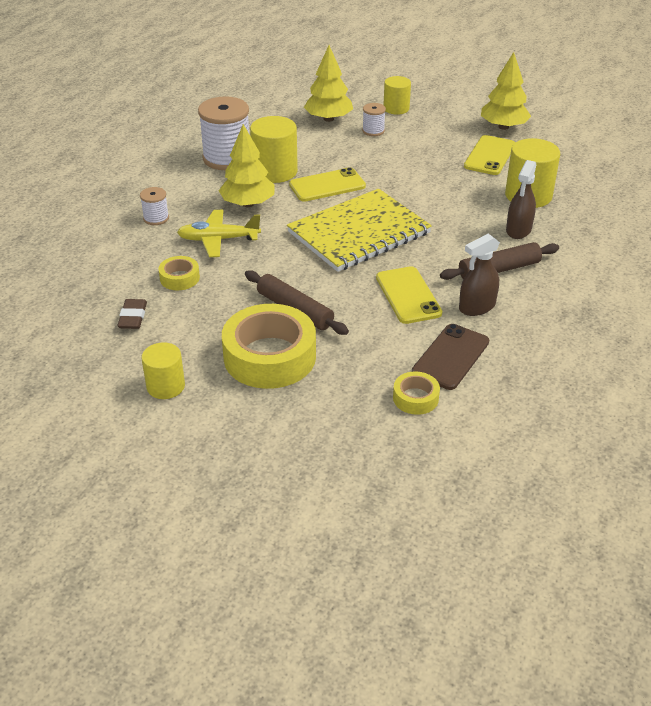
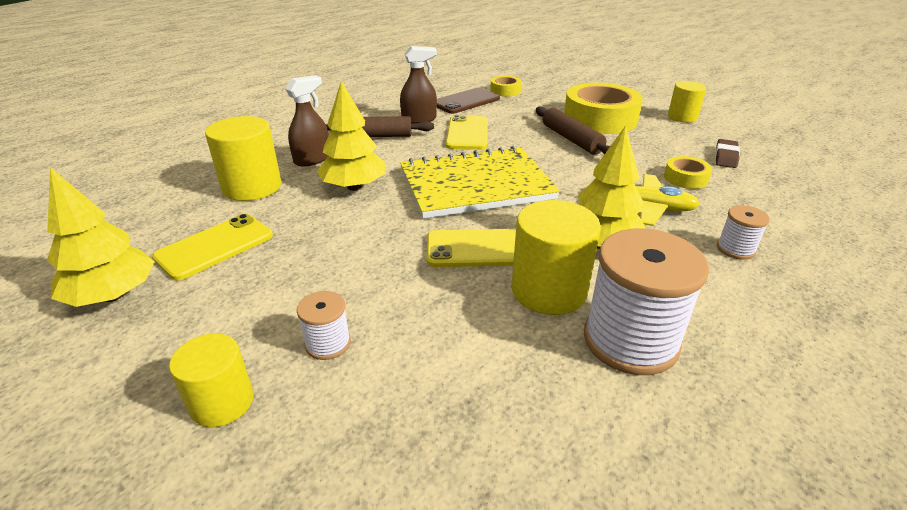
camera: 160 degrees left, 5 degrees down
yellow tree [304,45,353,122] -> yellow tree moved to [317,81,386,191]

